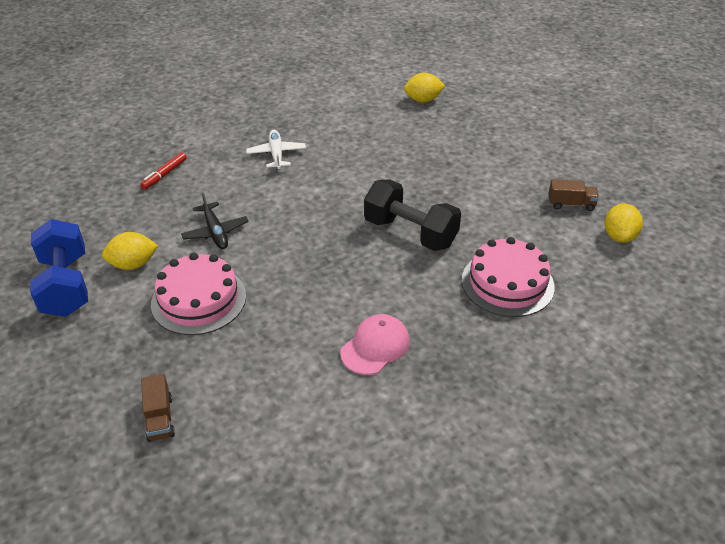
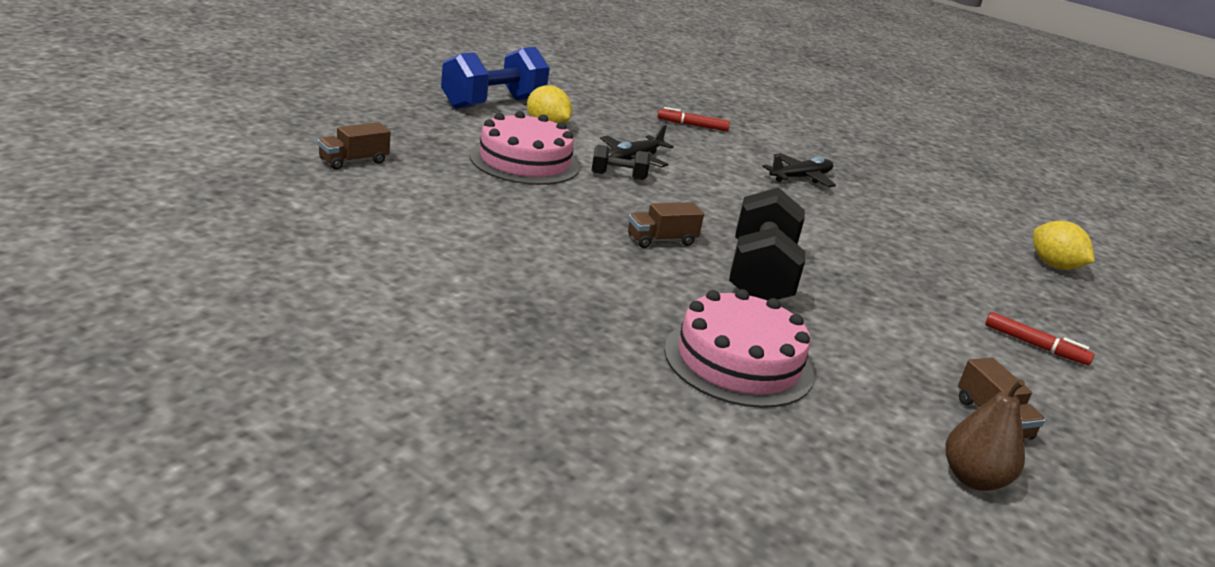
camera: 60 degrees right, 15 degrees down
white plane [246,130,306,169] -> black plane [762,153,836,187]
pink cap [340,314,410,375] -> none
yellow lemon [604,204,643,243] -> brown pear [945,379,1025,491]
none -> black dumbbell [592,145,650,180]
none -> brown truck [628,202,704,248]
none -> red marker [985,312,1094,365]

